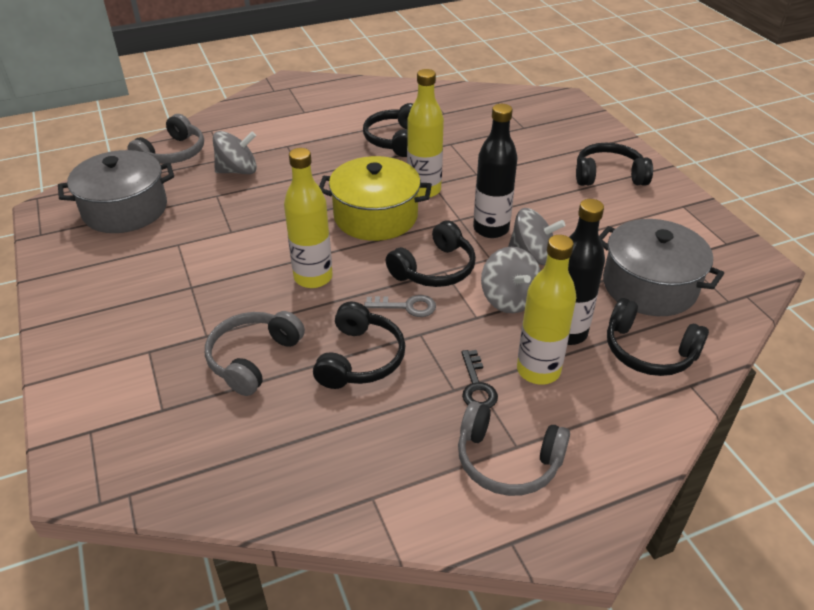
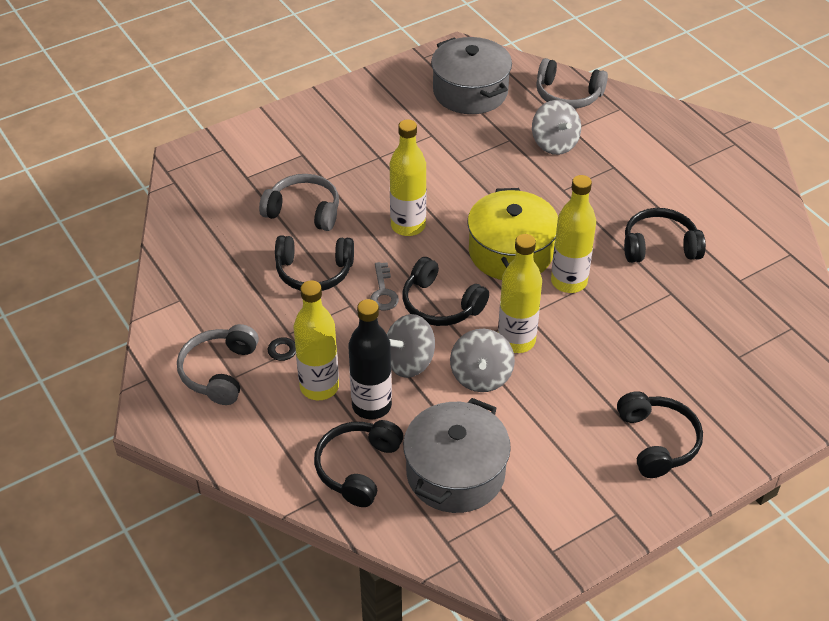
camera: 80 degrees right, 5 degrees up
black bottle [473,104,518,238] -> yellow bottle [498,234,542,353]

